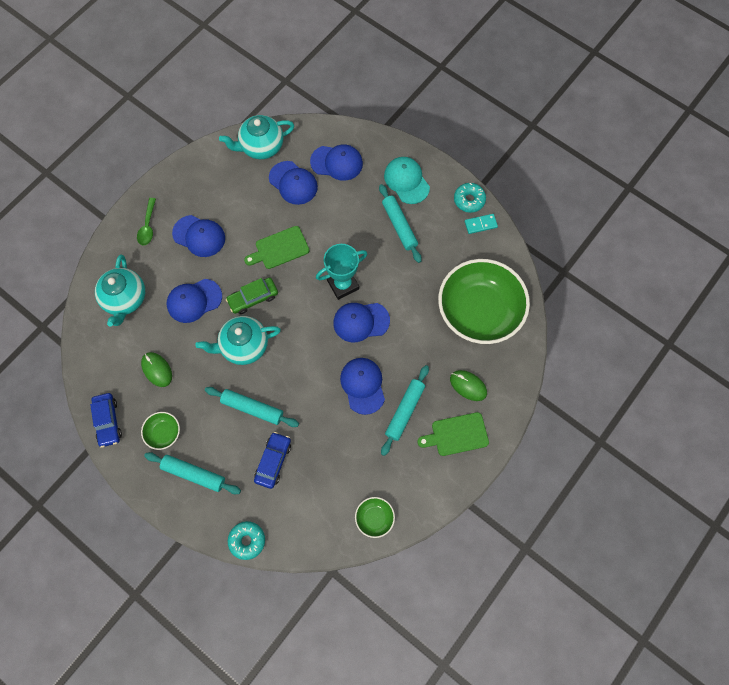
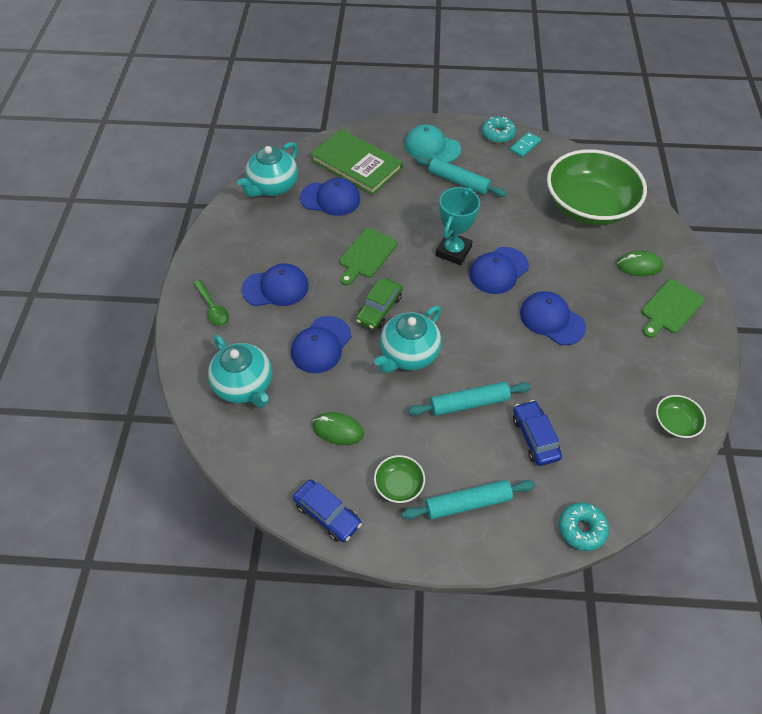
camera: 35 degrees left, 15 degrees down
blue cap [310,144,363,181] -> green book [311,129,403,195]
turquoise rolling pin [381,365,429,456] -> none

